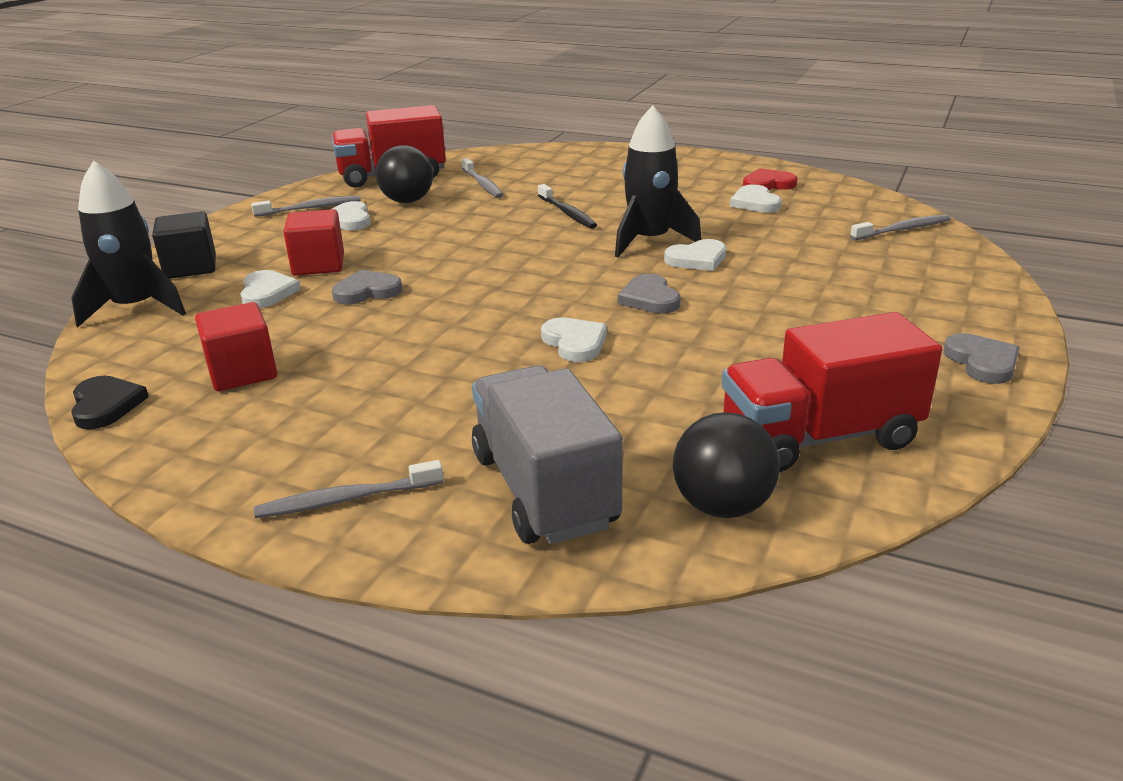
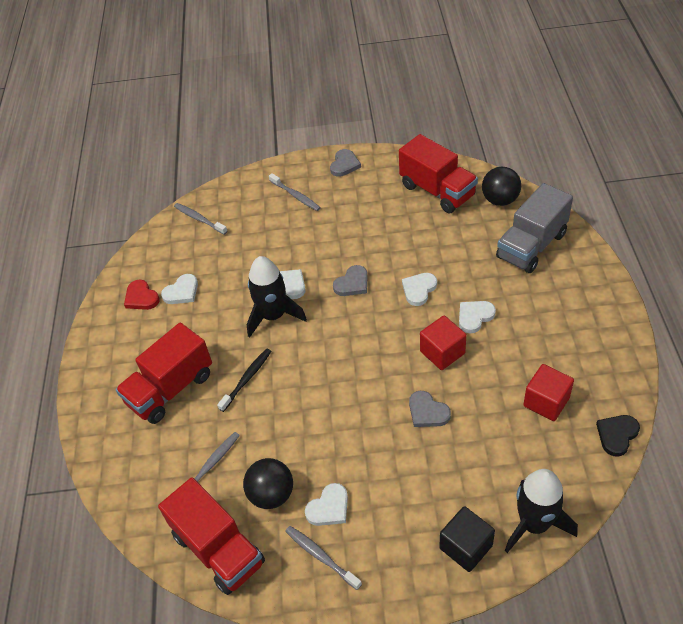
camera: 115 degrees left, 20 degrees up
white heart [240,270,301,308] -> white heart moved to [459,301,496,333]
grey toothbrush [254,460,443,518] -> grey toothbrush moved to [269,173,321,211]
red cube [284,209,344,276] -> red cube moved to [420,316,466,370]
grey heart [943,333,1020,384] -> grey heart turned 150 degrees clockwise [330,149,361,177]
none -> red truck [115,323,212,424]

